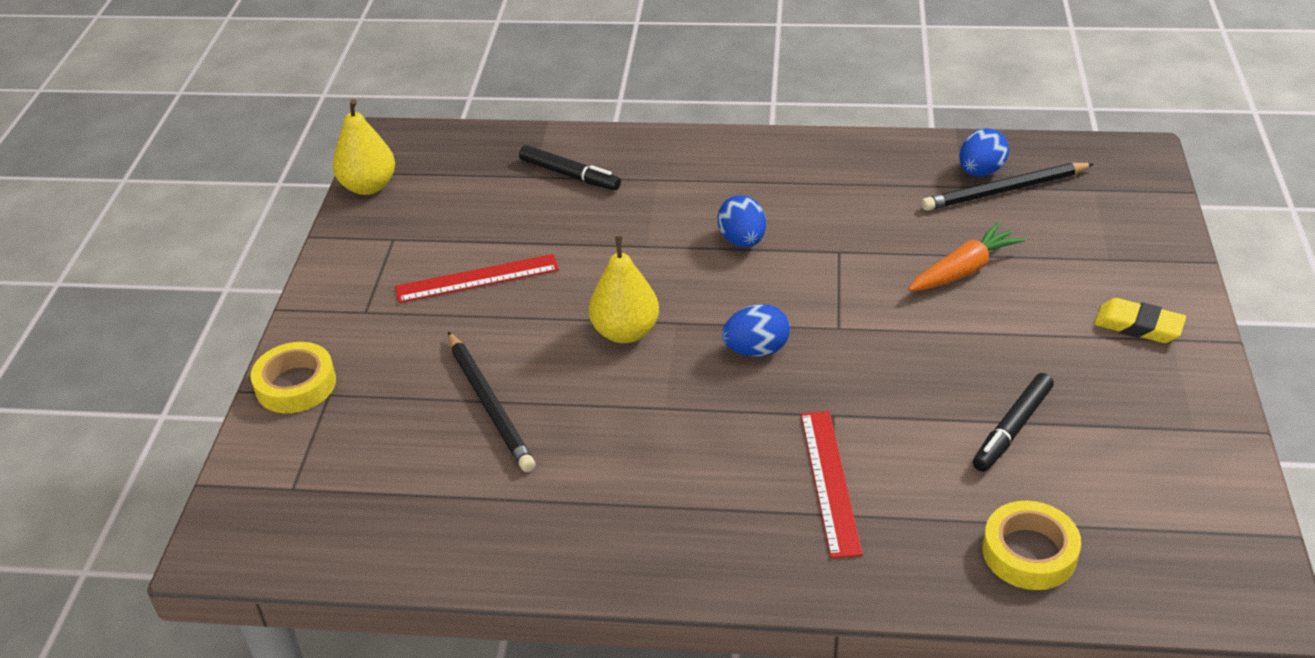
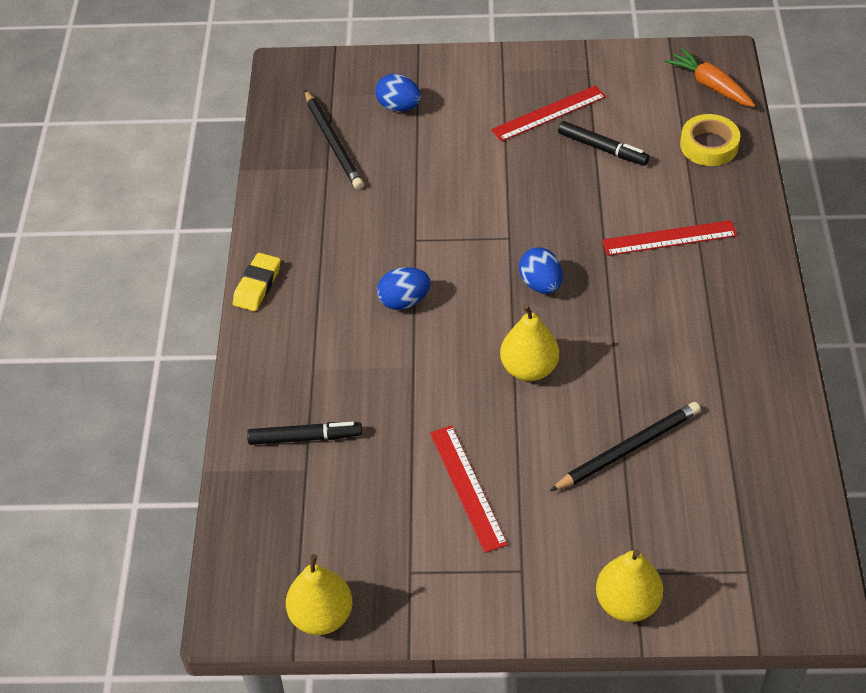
camera: 95 degrees left, 10 degrees up
yellow tape [251,342,336,413] -> yellow pear [596,549,663,622]
black marker [519,145,621,190] -> black marker turned 60 degrees clockwise [247,422,362,445]
orange carrot [908,222,1026,291] -> orange carrot moved to [664,48,755,107]
blue egg [959,128,1009,177] -> blue egg moved to [375,74,421,111]
yellow eraser [1094,298,1186,343] -> yellow eraser moved to [233,253,281,311]
none -> red ruler [491,85,606,142]

